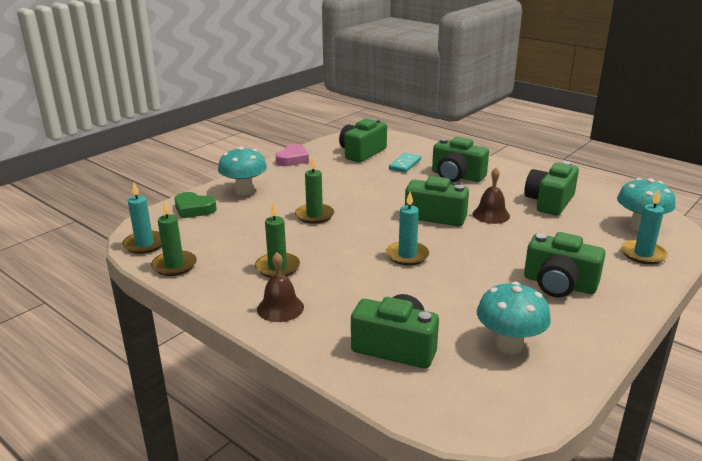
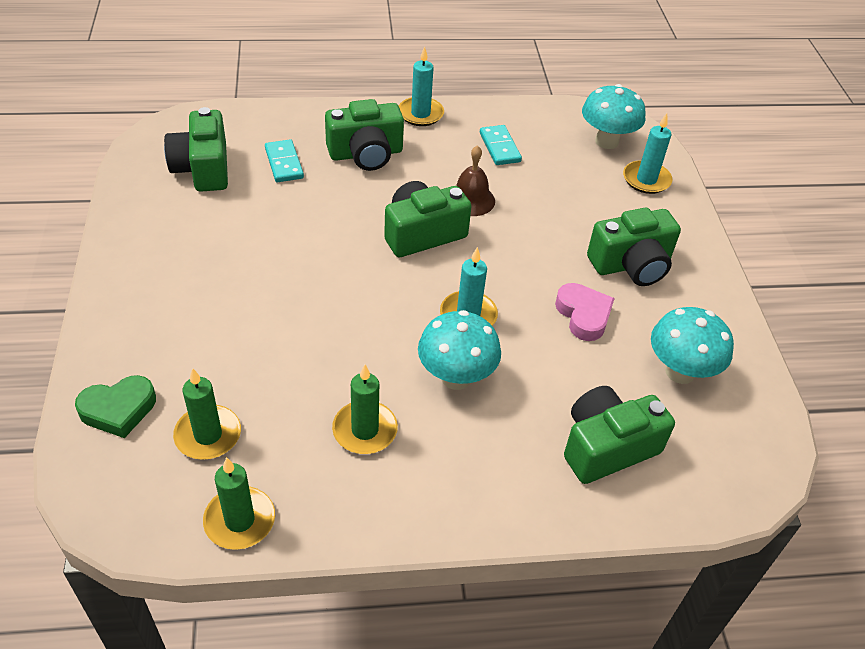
camera: 50 degrees left, 20 degrees up
turquoise candle [122,182,162,254] -> turquoise candle moved to [399,46,444,126]
turquoise mushroom [218,146,267,195] -> turquoise mushroom moved to [418,310,501,390]
brown bell [257,252,304,322] -> none
pink heart [275,144,309,166] -> pink heart moved to [555,283,615,341]
green candle [295,156,334,224] -> green candle moved to [173,368,241,460]
green camera [524,161,579,216] -> turquoise domino [480,125,522,165]

